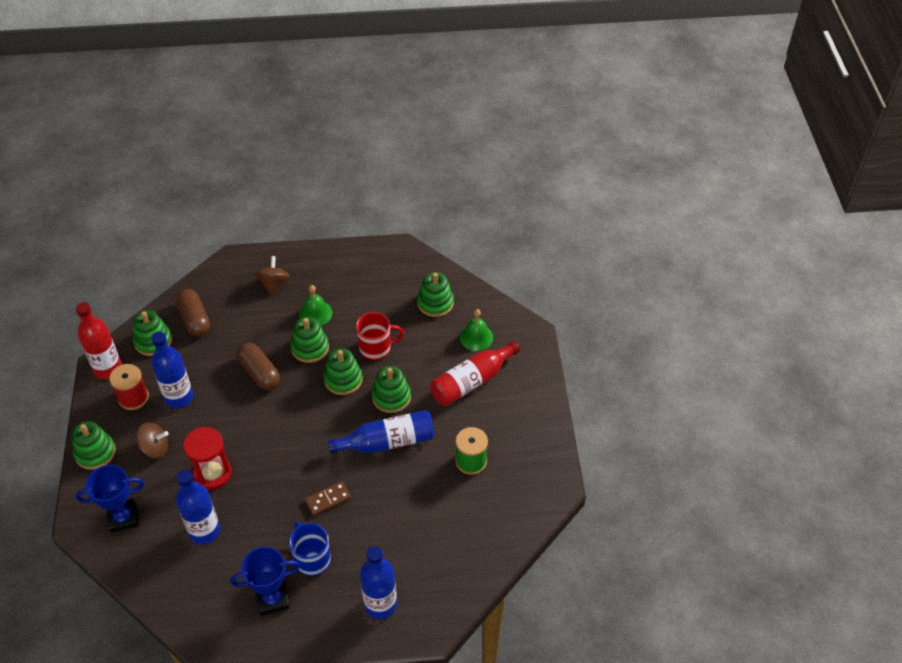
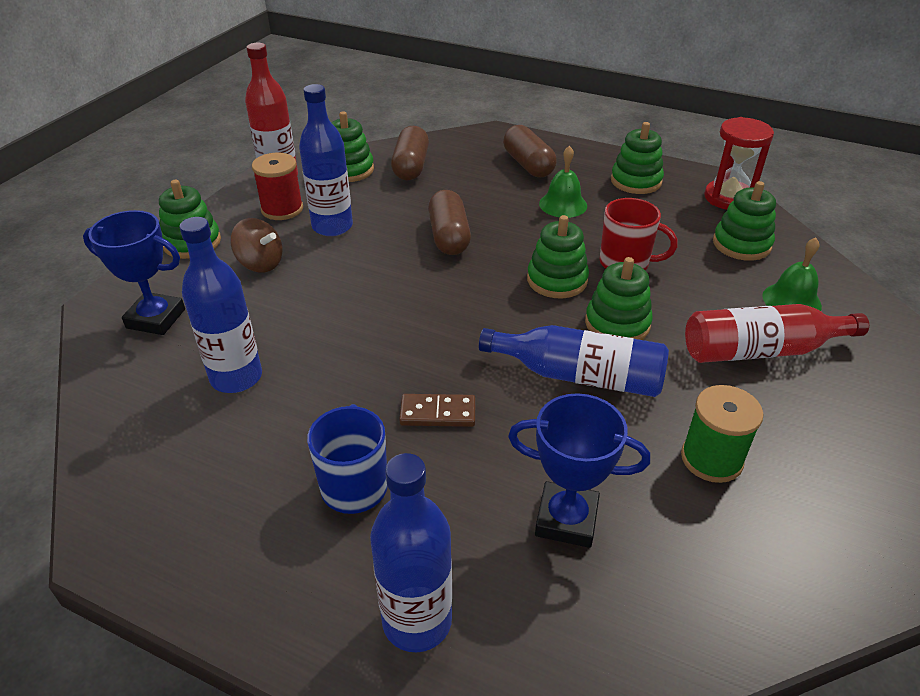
camera: 30 degrees right, 10 degrees down
red hourglass [183,427,231,490] -> red hourglass moved to [704,117,774,210]
blue trophy [230,547,300,616] -> blue trophy moved to [508,393,650,548]
brown spinning top [255,256,290,296] -> brown capsule [503,125,557,177]
green stacking toy [290,317,329,363] -> green stacking toy moved to [611,122,664,194]

